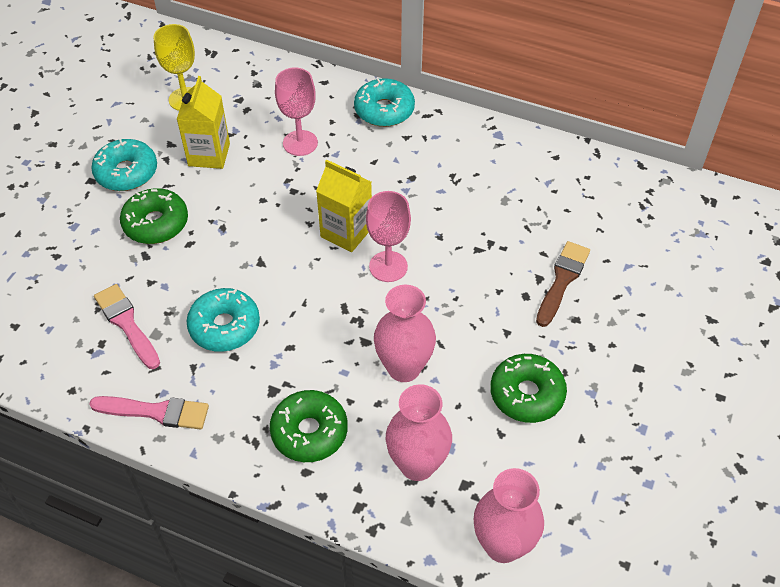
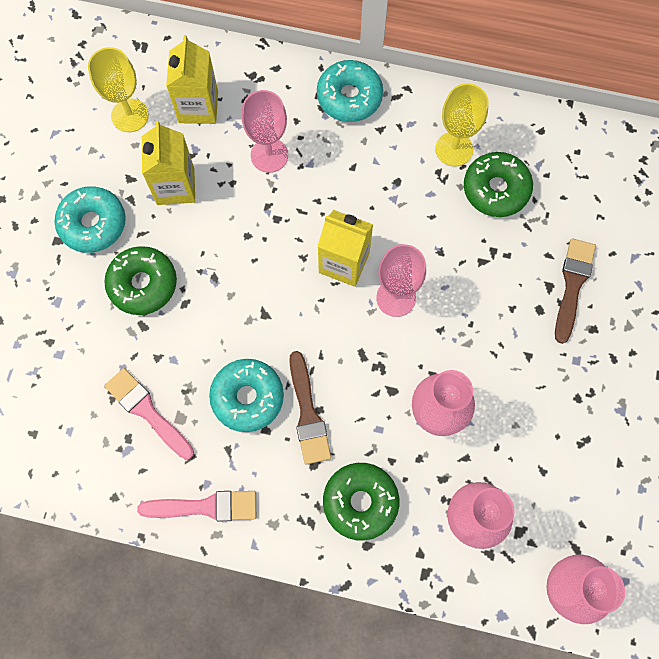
camera: 10 degrees left, 20 degrees up
green donut [490,354,567,423] -> green donut moved to [464,152,533,217]
none -> yellow carton [166,35,218,124]
none -> brown brush [289,351,331,465]
none -> yellow goblet [435,83,489,166]

